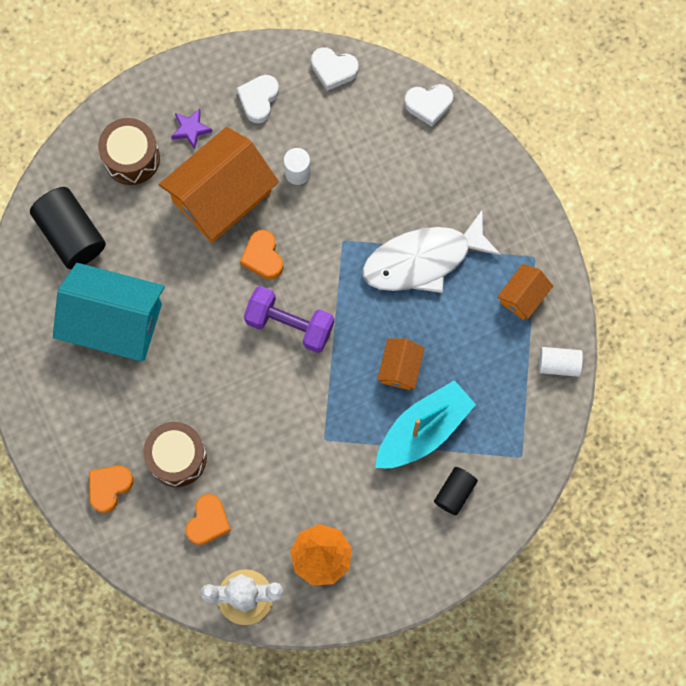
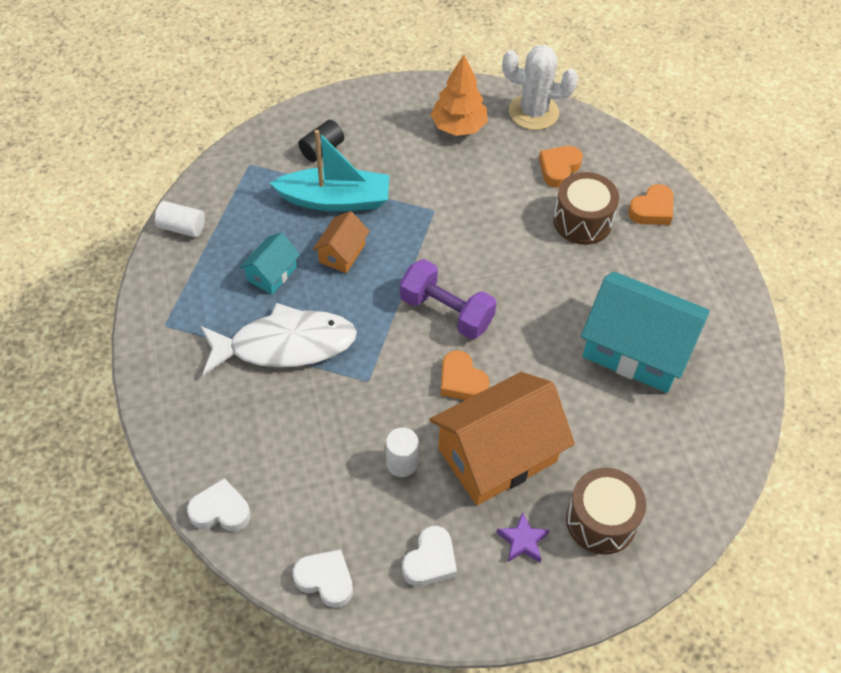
camera: 170 degrees left, 20 degrees down
black cylinder [30,187,106,269] -> none
orange heart [240,230,283,280] -> orange heart turned 150 degrees clockwise [441,350,490,400]
turquoise boat [375,380,476,468] -> turquoise boat turned 150 degrees counterclockwise [270,130,389,211]
orange house [497,264,553,320] -> none
none -> turquoise house [239,232,300,294]

